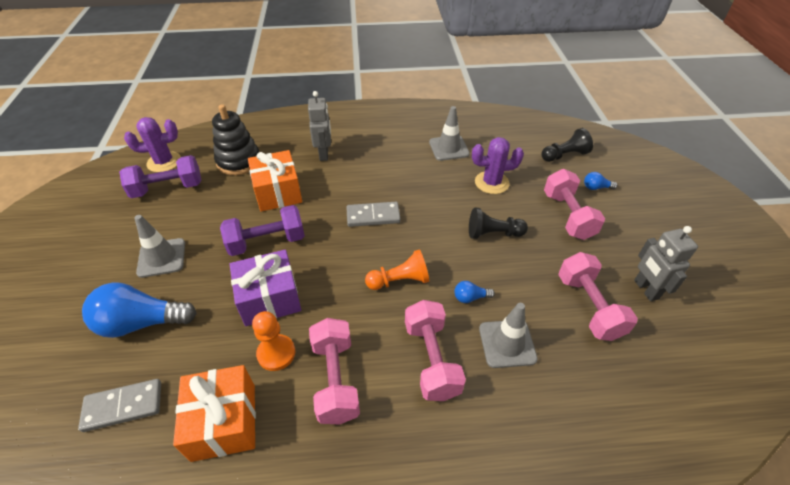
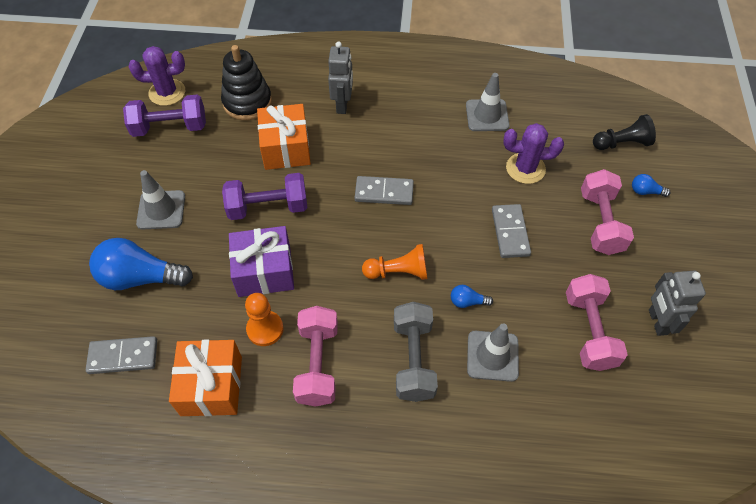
camera: 10 degrees right, 10 degrees up
pink dumbbell [405,300,466,401] -> grey dumbbell [394,302,438,402]
black pawn [469,207,528,239] -> grey domino [492,204,531,258]

